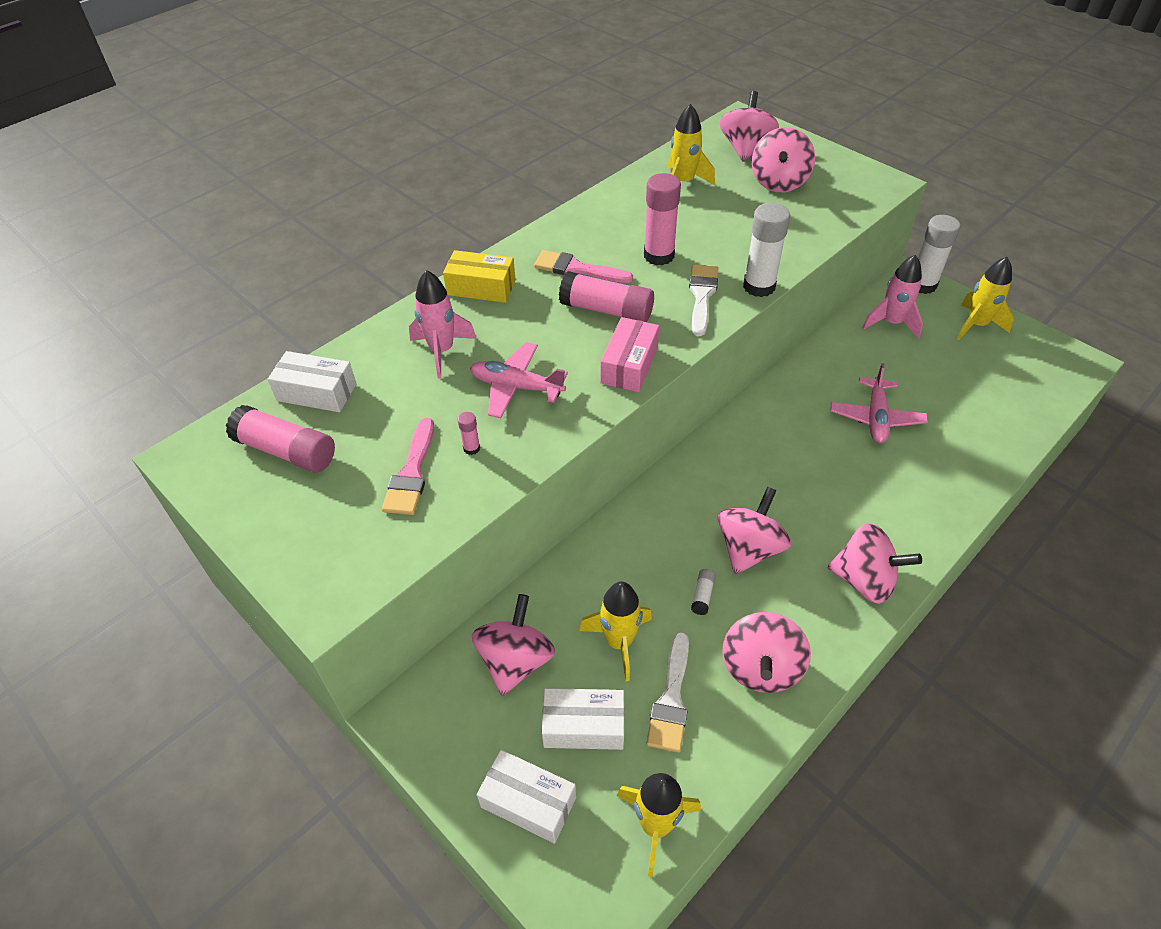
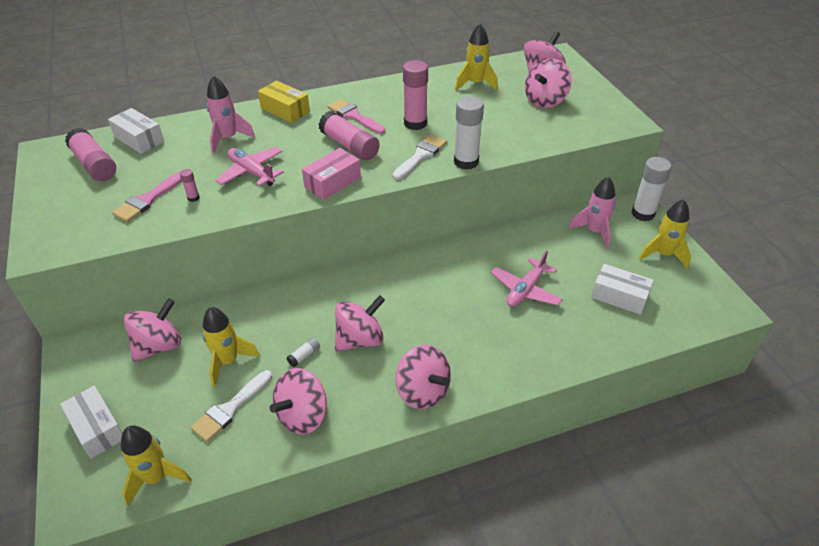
camera: 25 degrees right, 5 degrees down
white box [542,688,625,750] -> white box moved to [591,264,654,315]

